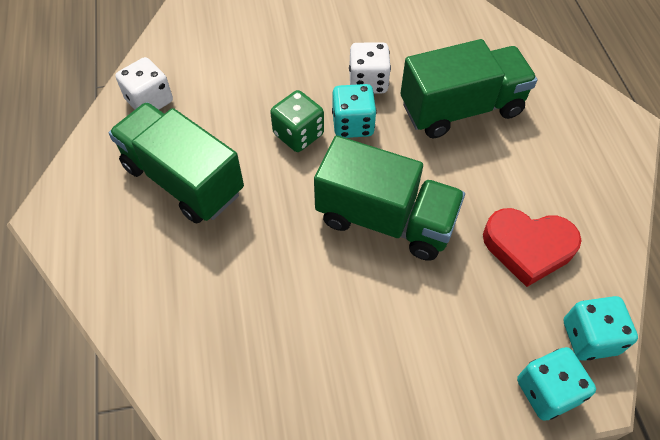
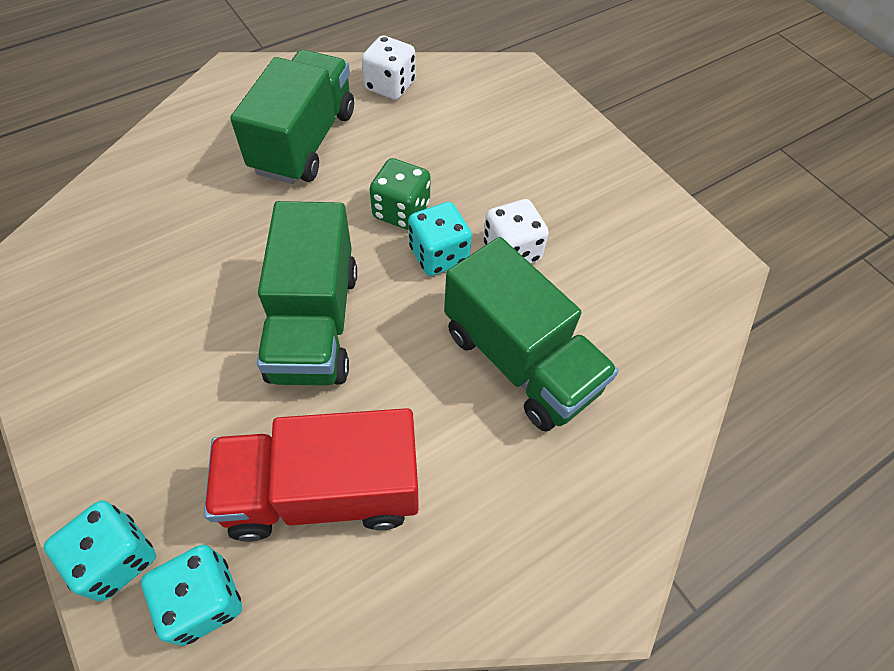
camera: 65 degrees right, 0 degrees up
red heart [483,208,582,287] -> red truck [204,408,419,542]

